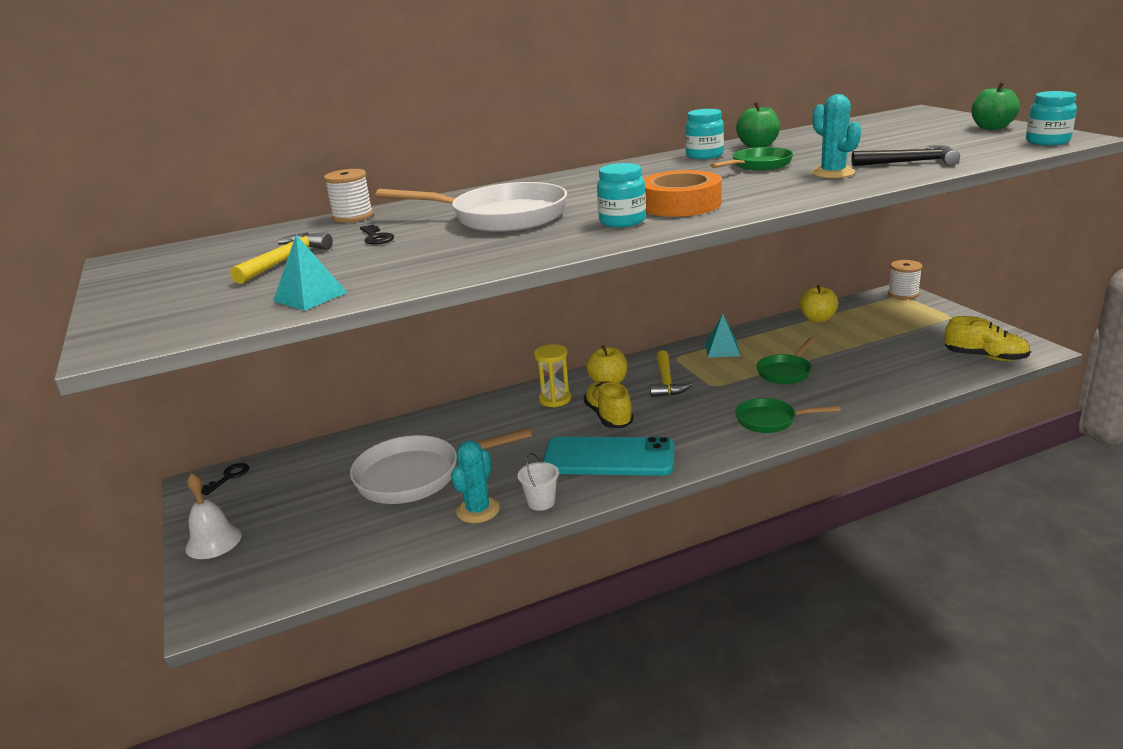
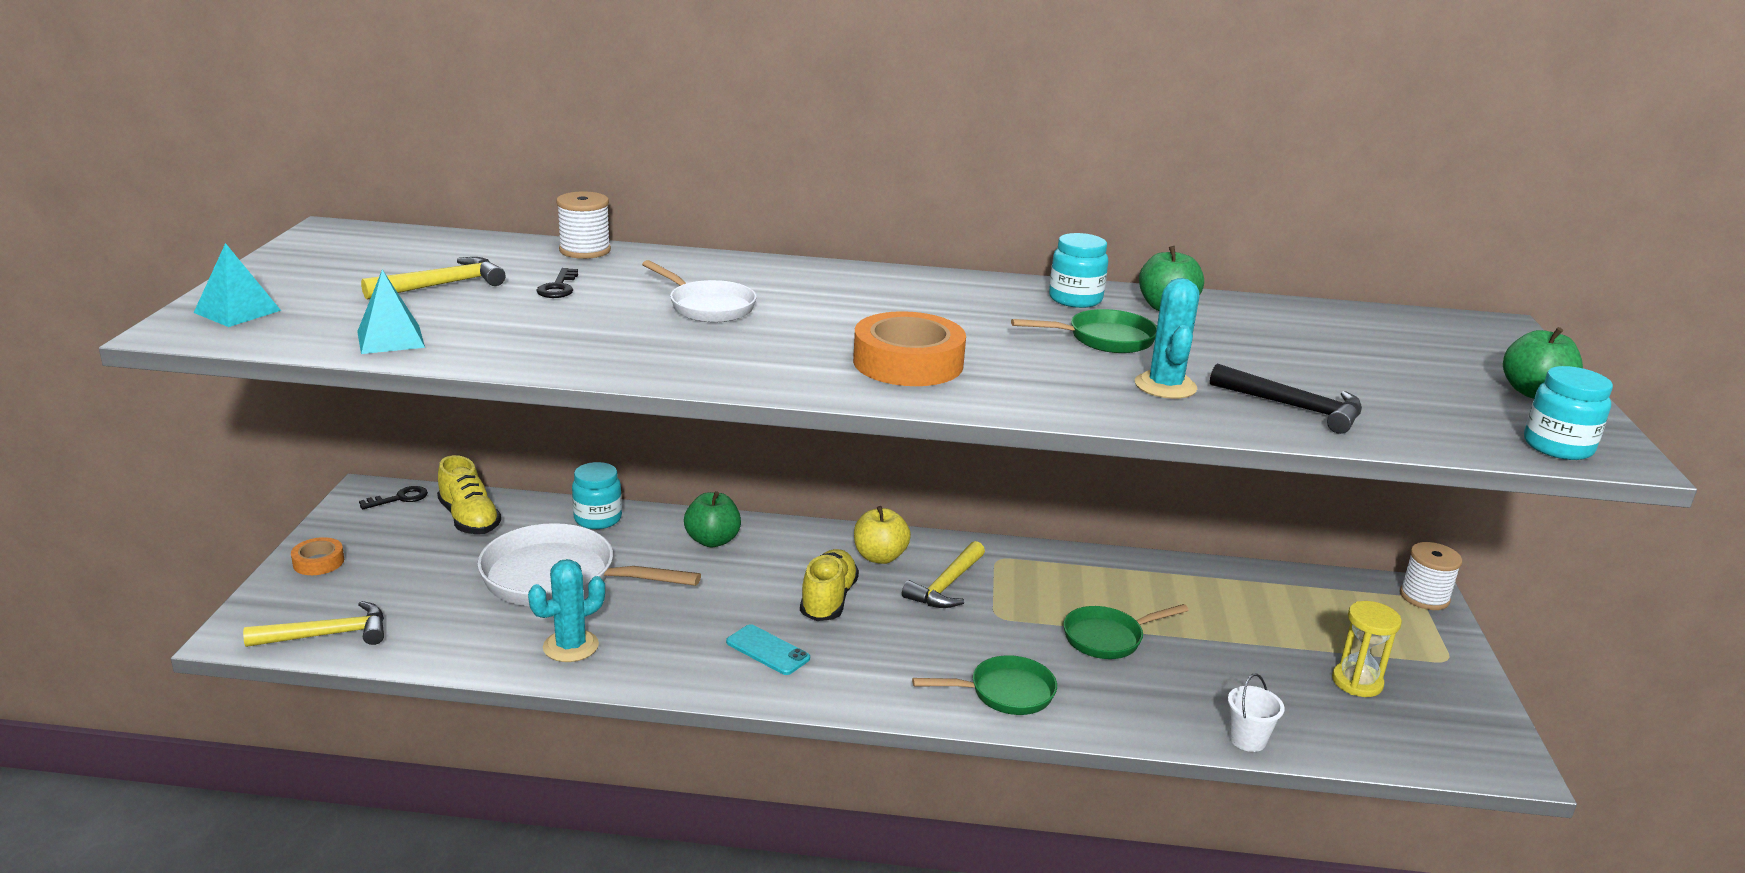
camera: 25 degrees right, 0 degrees up
white bell [185,473,242,559] -> orange tape [291,537,344,575]
white pan [376,182,567,232] -> white pan [642,260,757,323], size x0.58
white bucket [517,453,559,511] -> white bucket moved to [1228,673,1285,752]
yellow hourglass [534,344,571,407] -> yellow hourglass moved to [1332,601,1402,697]
turquoise phone [543,437,674,476] -> turquoise phone [726,624,810,675], size x0.49
turquoise jar [597,163,646,227] -> turquoise jar moved to [572,462,622,529]
turquoise pyramid [706,314,740,357] -> turquoise pyramid moved to [194,243,281,327]
green pan [735,398,841,433] -> green pan turned 135 degrees clockwise [912,655,1057,715]
yellow apple [800,285,838,322] -> none
yellow shoe [944,316,1031,361] -> yellow shoe moved to [437,455,501,534]
none -> yellow hammer [243,601,384,647]
none -> green apple [684,491,741,547]

